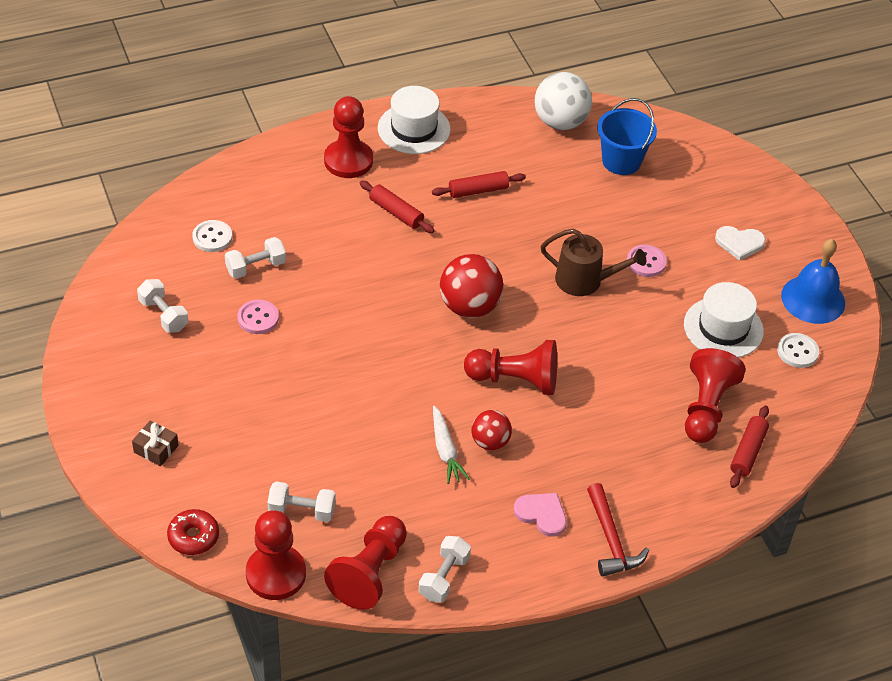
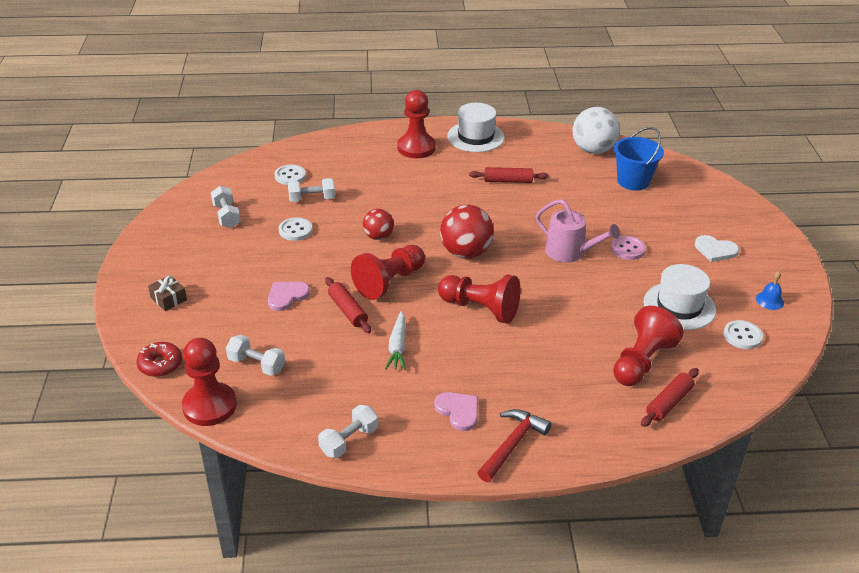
camera: 20 degrees right, 10 degrees down
pink button [237,300,279,334] -> white button [279,217,312,241]
red pawn [324,516,407,610] -> red pawn moved to [351,245,425,300]
red rolling pin [360,180,435,233] -> red rolling pin moved to [325,277,371,333]
red ball [471,410,512,450] -> red ball moved to [363,209,394,240]
brown watering can [540,229,646,296] -> pink watering can [536,199,620,262]
red hammer [587,483,649,576] -> red hammer turned 150 degrees counterclockwise [477,409,551,482]
blue bell [781,239,845,324] -> blue bell [756,272,784,310], size x0.48
none -> pink heart [268,281,310,311]

